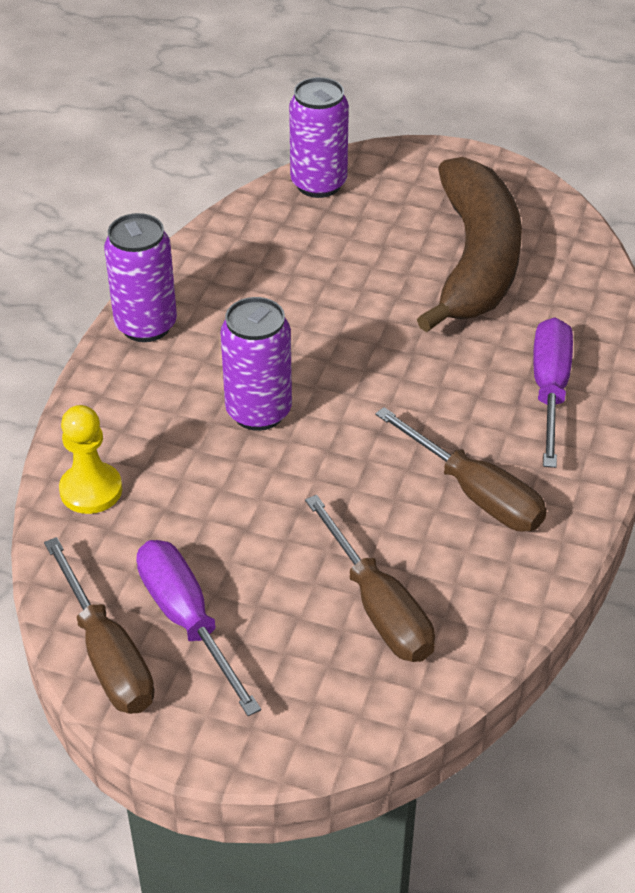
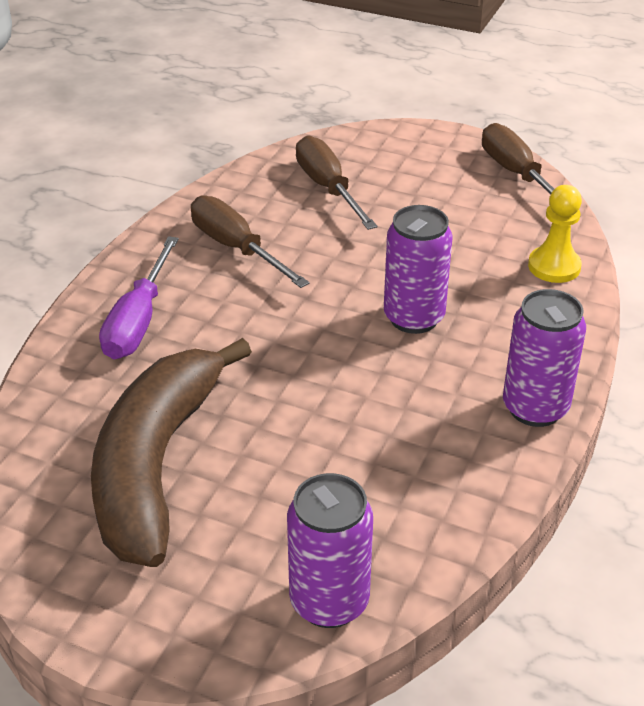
camera: 175 degrees left, 5 degrees down
purple screwdriver [136,540,261,716] -> none

